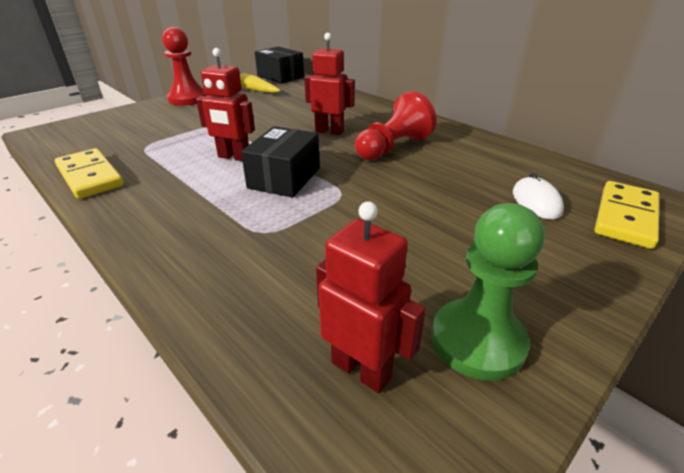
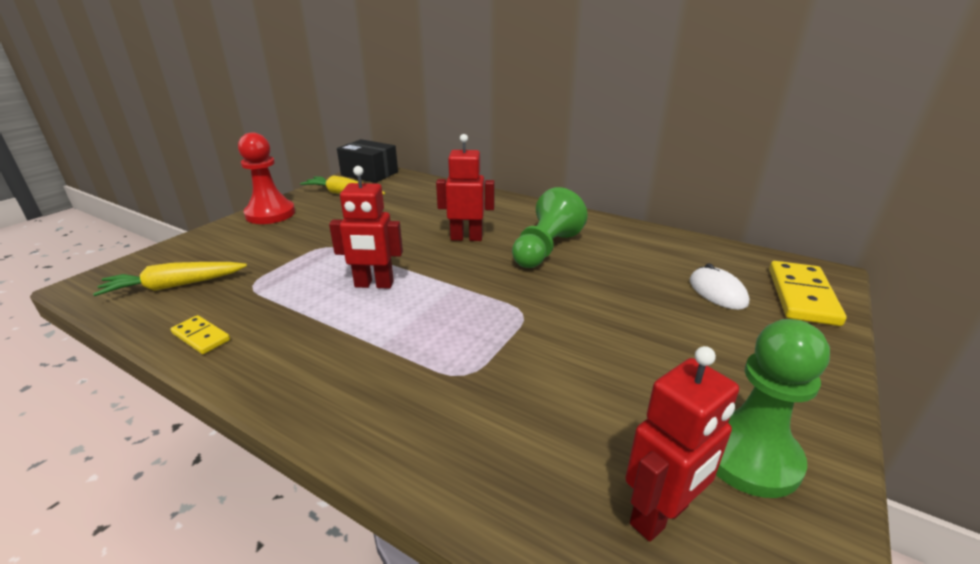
camera: 15 degrees left, 5 degrees down
yellow domino [55,148,124,199] -> yellow domino [171,315,230,354], size x0.54
black box [241,126,320,198] -> none
red robot [316,201,426,393] -> red robot turned 120 degrees clockwise [625,346,739,542]
red pawn [355,91,436,160] -> green pawn [512,187,588,268]
none -> yellow carrot [93,262,247,296]

